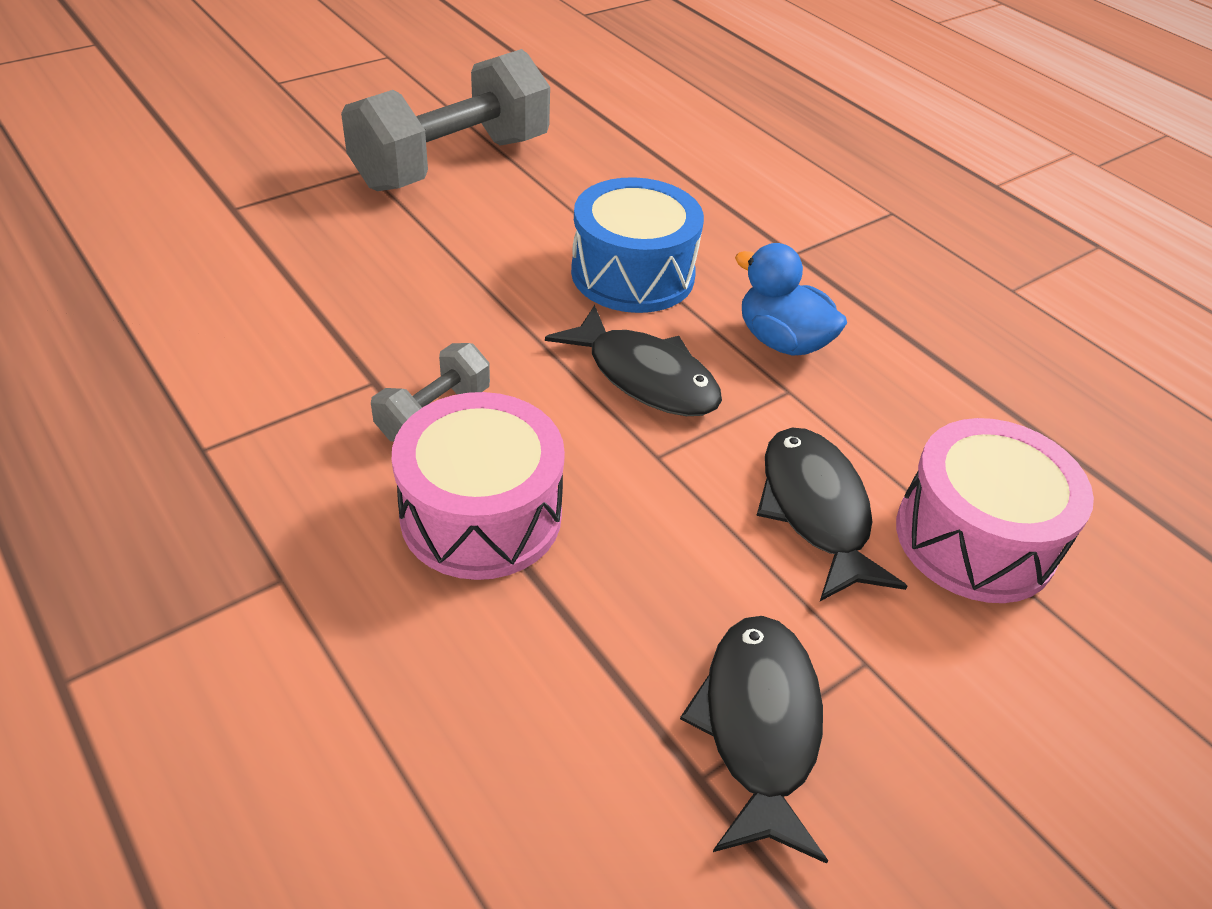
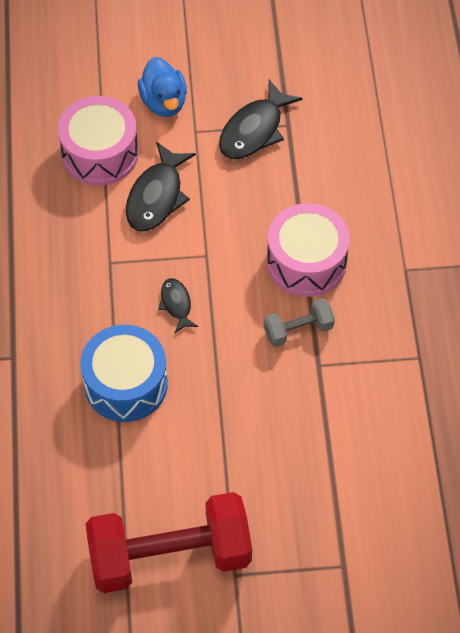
camera: 145 degrees left, 15 degrees up
grey dumbbell [341,49,550,191] -> red dumbbell [86,492,252,593]
black fish [545,305,722,416] -> black fish [159,278,198,333], size x0.55
blue duck [735,243,847,356] -> blue duck moved to [138,57,187,117]

